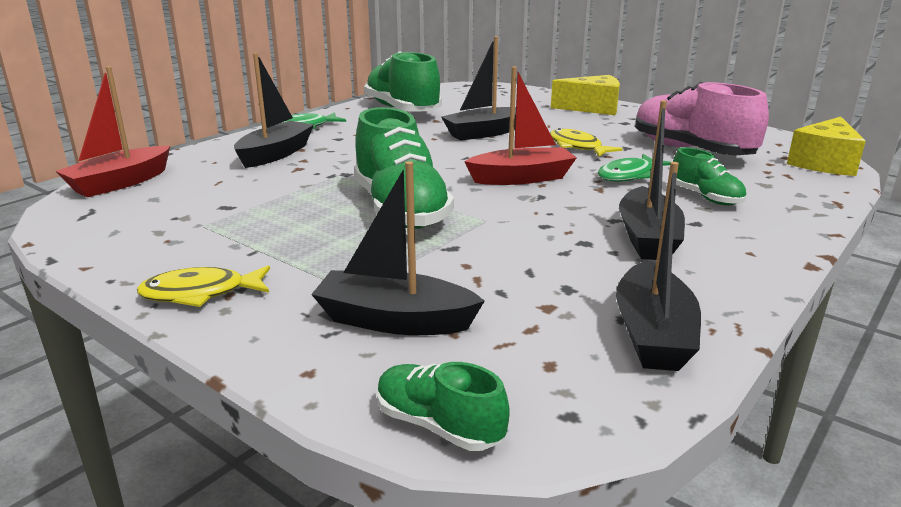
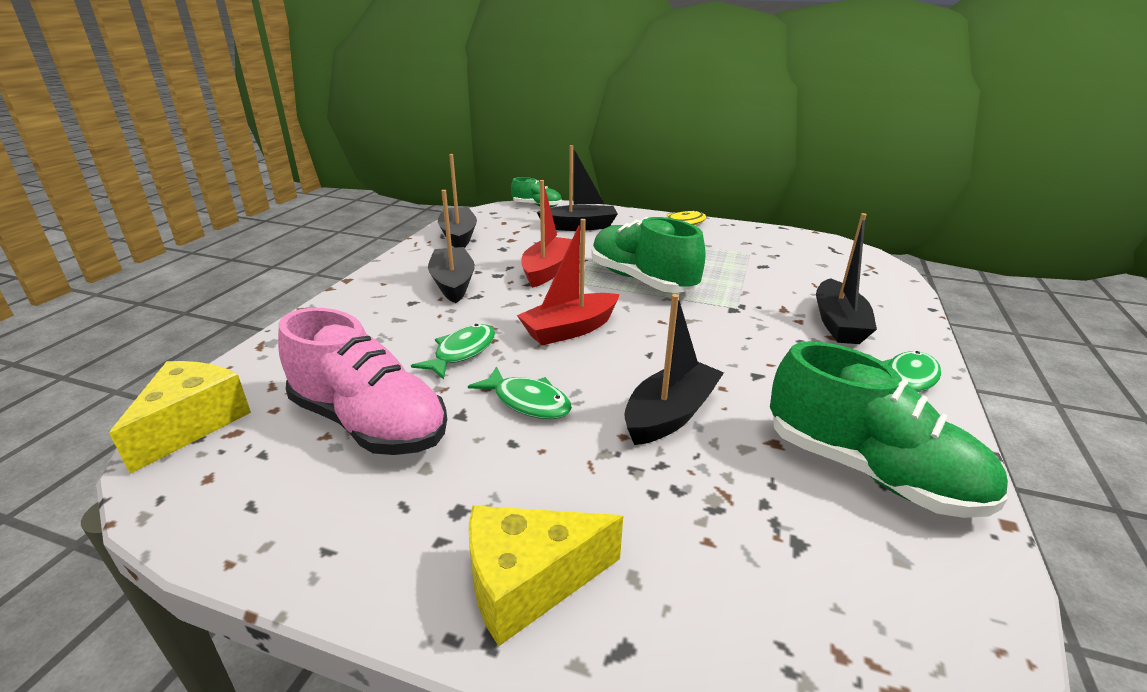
camera: 160 degrees right, 5 degrees up
red boat [55,66,170,197] -> red boat moved to [521,180,572,288]
yellow fish [550,128,622,157] -> green fish [468,366,572,419]
green shoe [673,147,746,206] -> none

